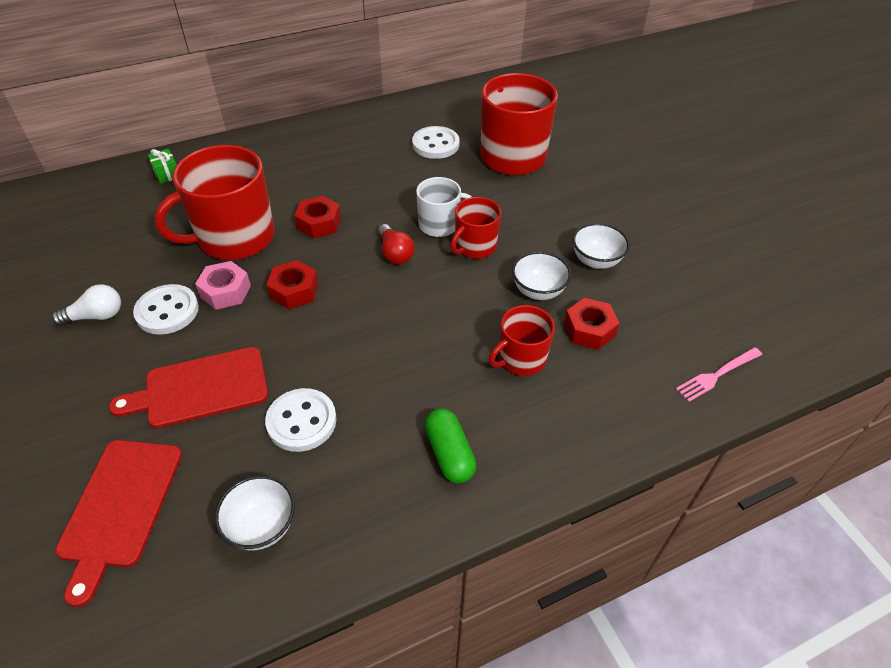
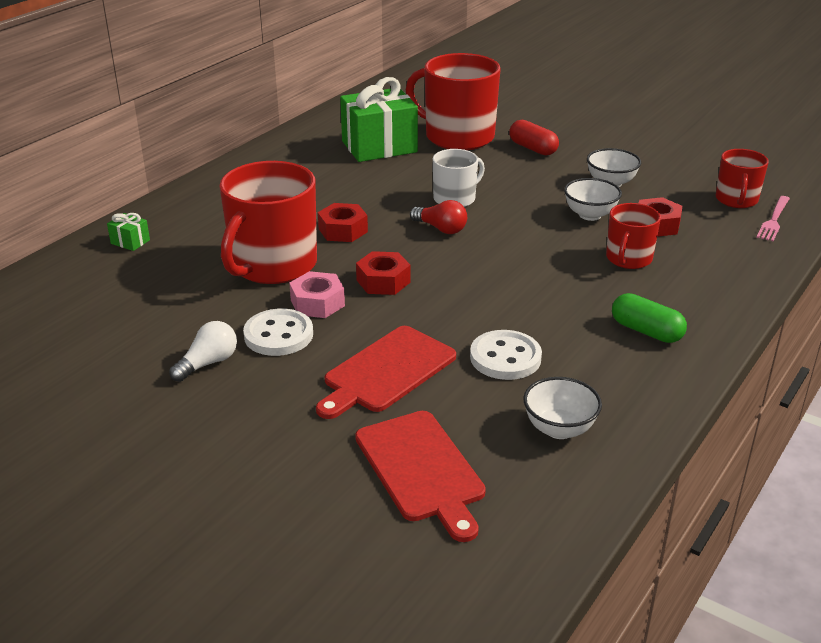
camera: 30 degrees left, 15 degrees down
white button [412,126,460,159] -> green gift [340,77,418,162]
red mug [451,197,501,259] -> red mug moved to [716,149,769,208]
none -> red capsule [509,120,559,155]

